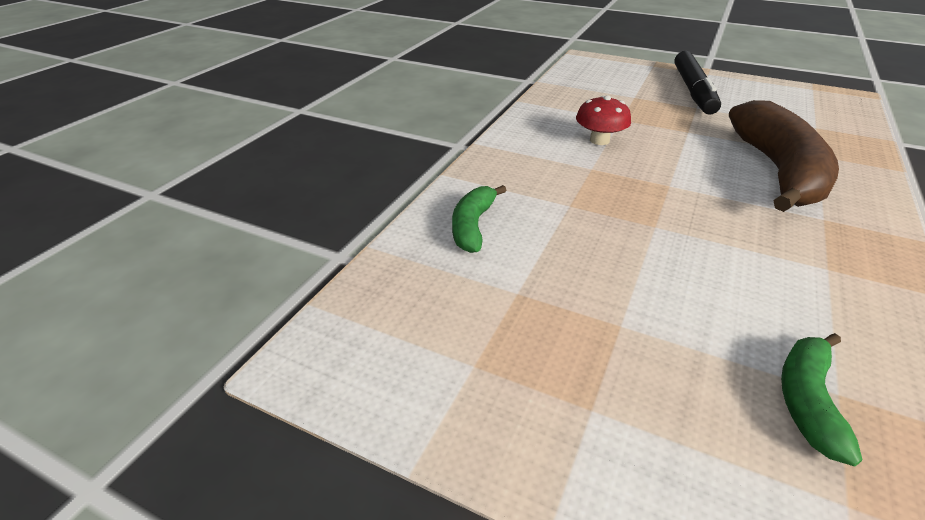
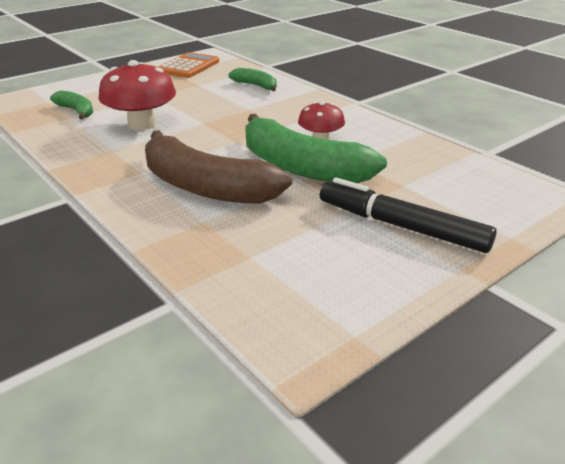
camera: 115 degrees right, 5 degrees down
none -> red mushroom [99,60,176,130]
none -> orange calculator [157,52,219,78]
none -> green banana [245,114,387,183]

